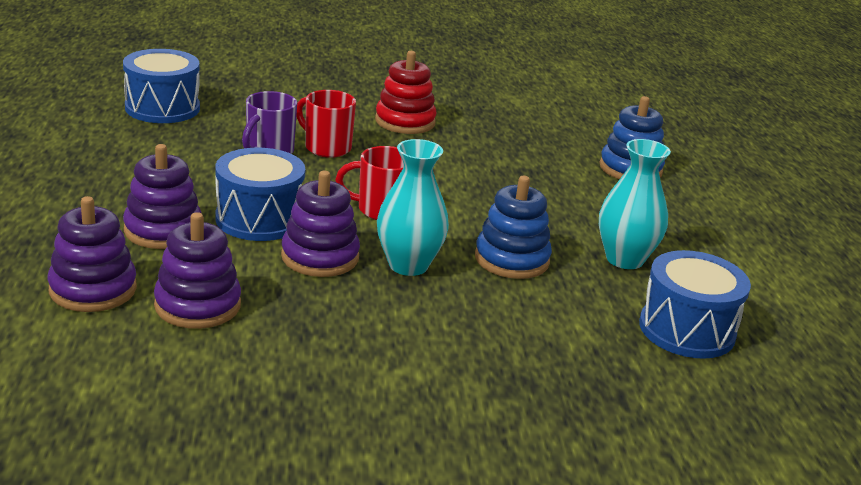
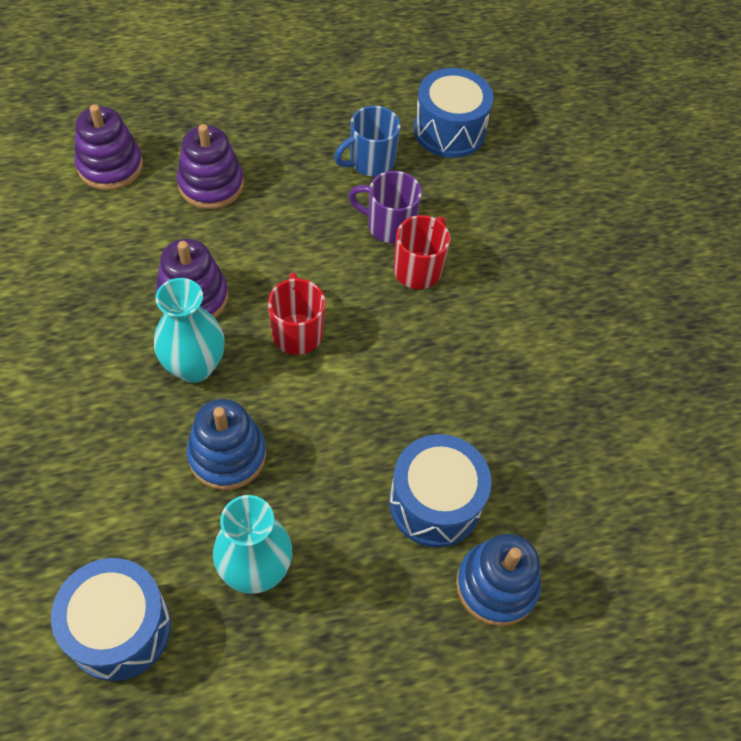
camera: 80 degrees right, 30 degrees up
purple stacking toy [154,212,241,329] -> none
blue drum [215,148,305,241] -> blue drum moved to [389,434,491,548]
red stacking toy [375,51,437,134] -> none
none -> blue mug [334,106,400,177]

